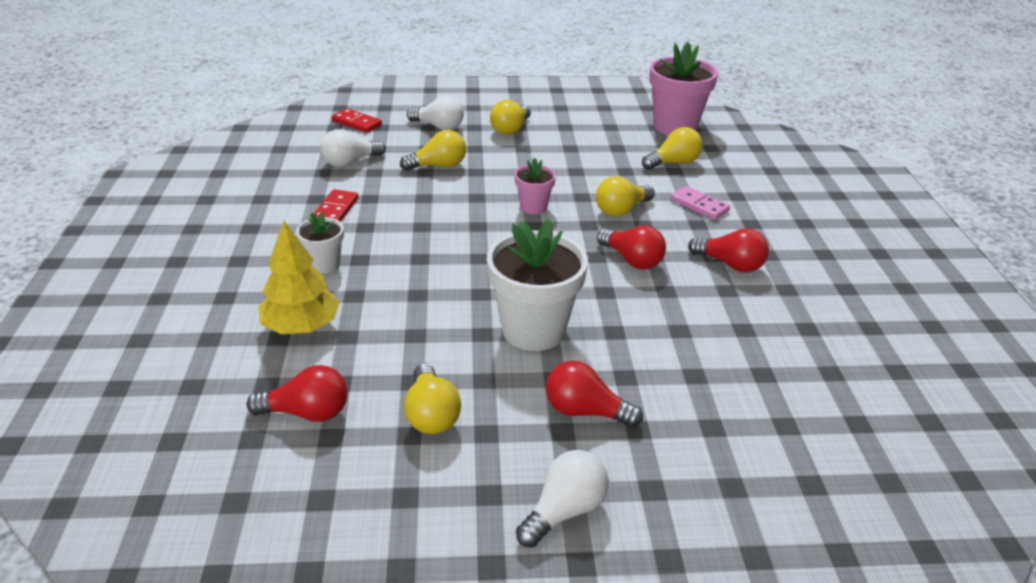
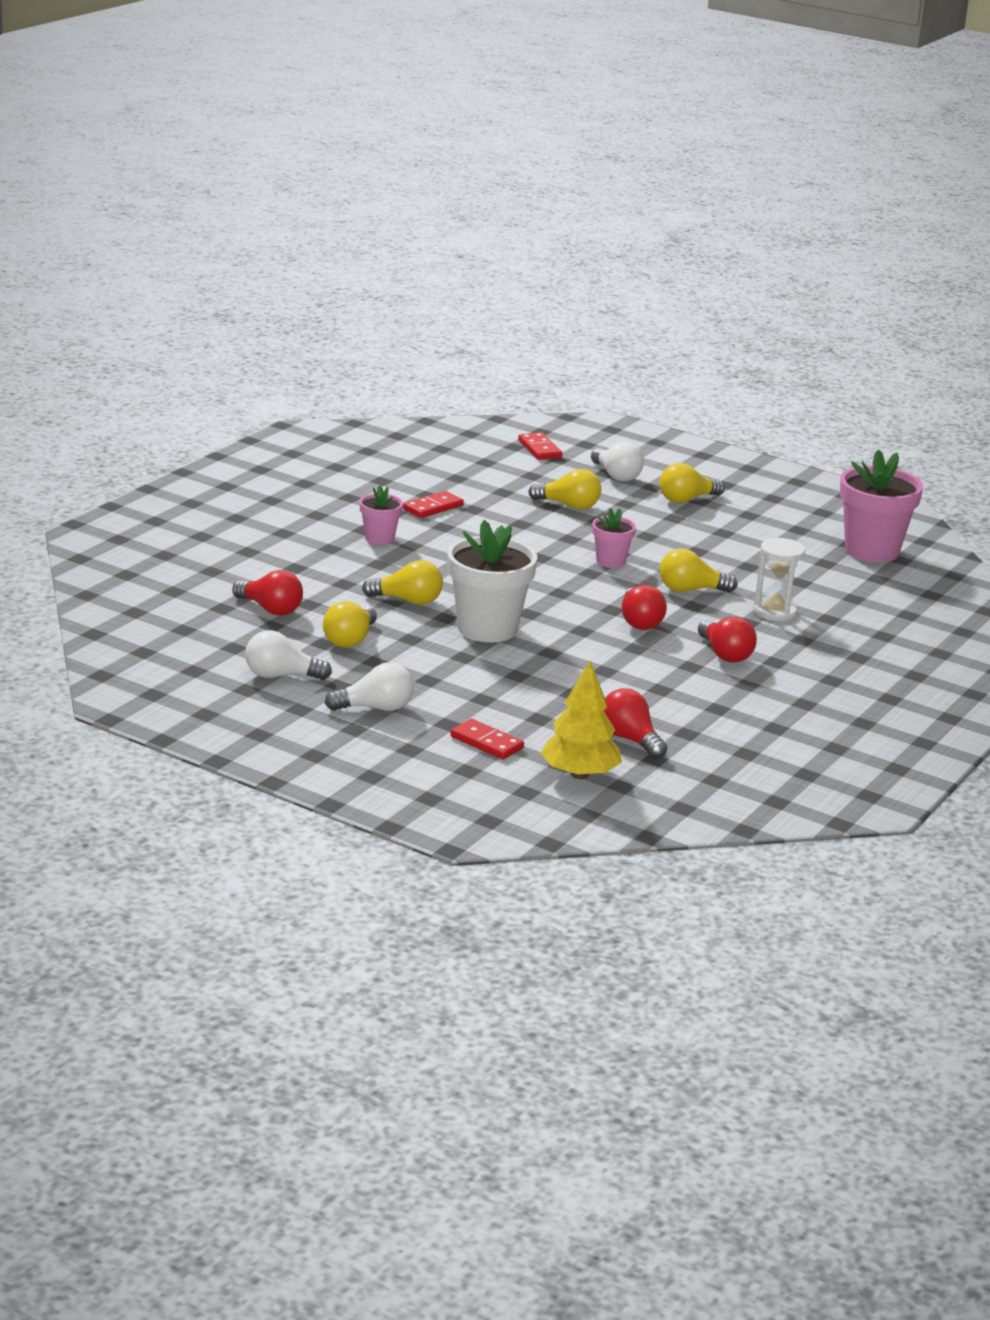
camera: 35 degrees right, 10 degrees down
yellow tree [258,221,340,334] -> yellow tree moved to [541,660,622,779]
white flower pot [296,212,344,273] -> pink flower pot [360,485,403,545]
white light bulb [320,129,386,167] -> white light bulb moved to [245,630,332,680]
red light bulb [546,361,643,427] -> red light bulb moved to [603,688,668,759]
yellow light bulb [642,127,703,170] -> yellow light bulb moved to [362,560,443,605]
pink domino [670,186,730,220] -> white hourglass [753,538,805,621]
none -> red domino [450,719,524,759]

